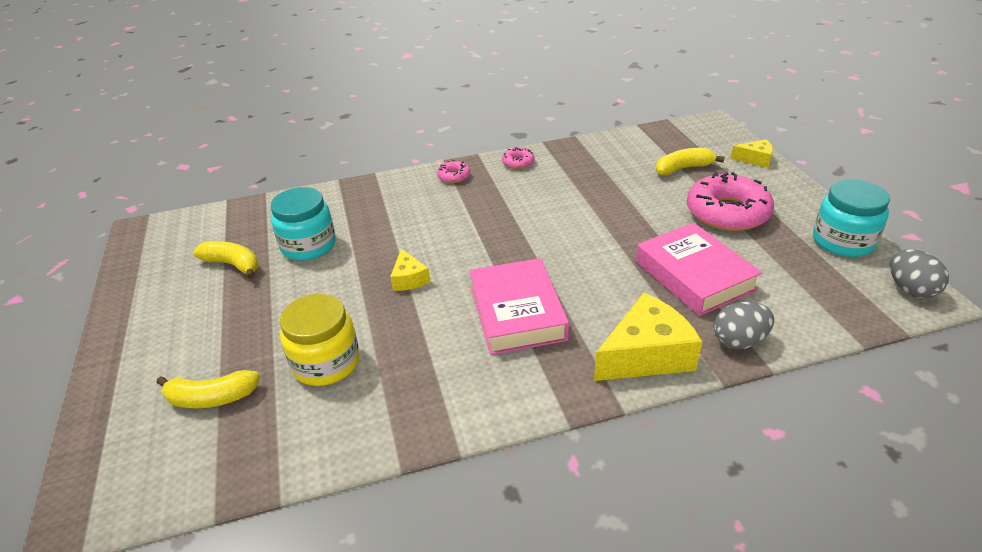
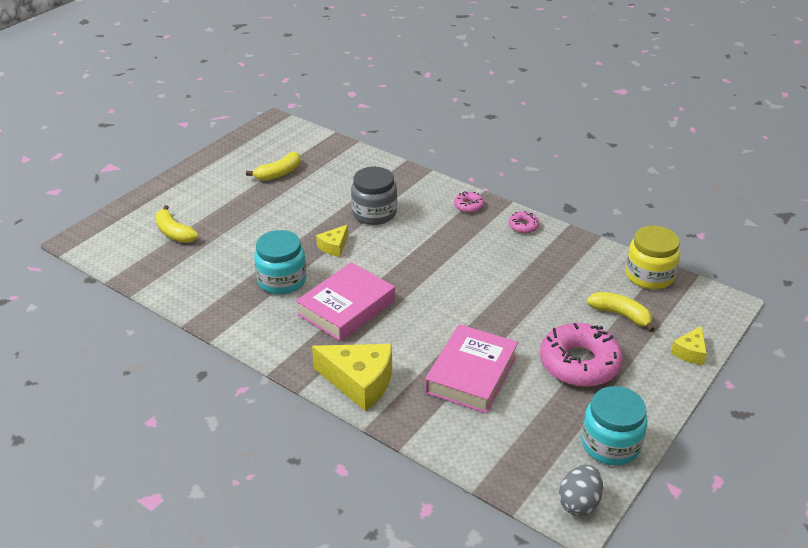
camera: 50 degrees right, 0 degrees up
yellow banana [193,241,258,279] -> yellow banana turned 60 degrees clockwise [246,152,301,181]
turquoise jar [270,187,336,261] -> turquoise jar moved to [254,230,307,294]
yellow jar [280,294,360,386] -> yellow jar moved to [625,226,680,289]
grey egg [713,302,774,349] -> none
yellow cheese [731,139,773,168] -> yellow cheese turned 60 degrees clockwise [670,326,707,365]
none -> grey jar [351,167,397,225]

